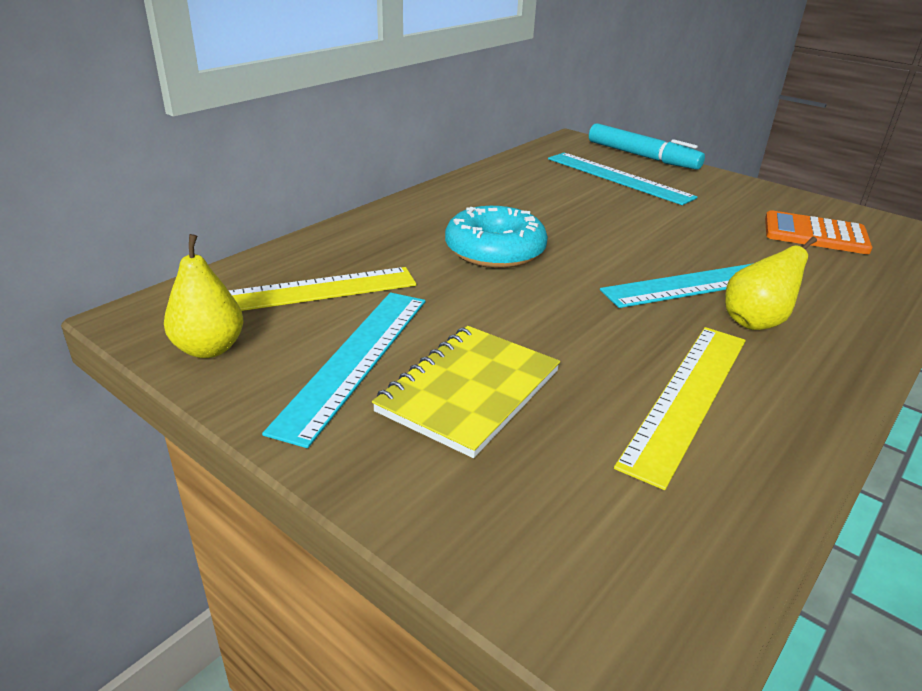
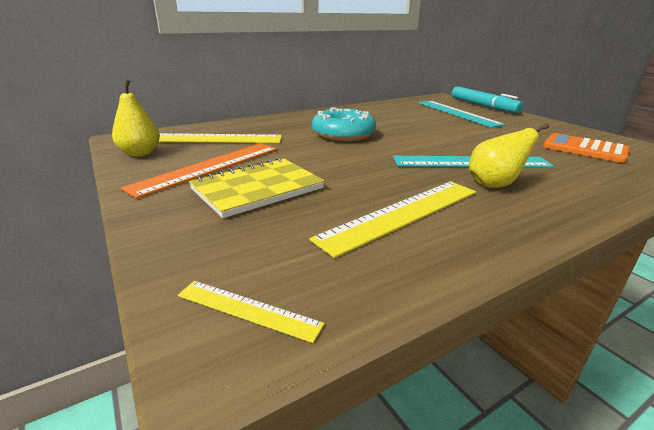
camera: 20 degrees right, 5 degrees down
turquoise ruler [262,292,426,448] -> orange ruler [121,143,277,199]
none -> yellow ruler [178,281,325,343]

